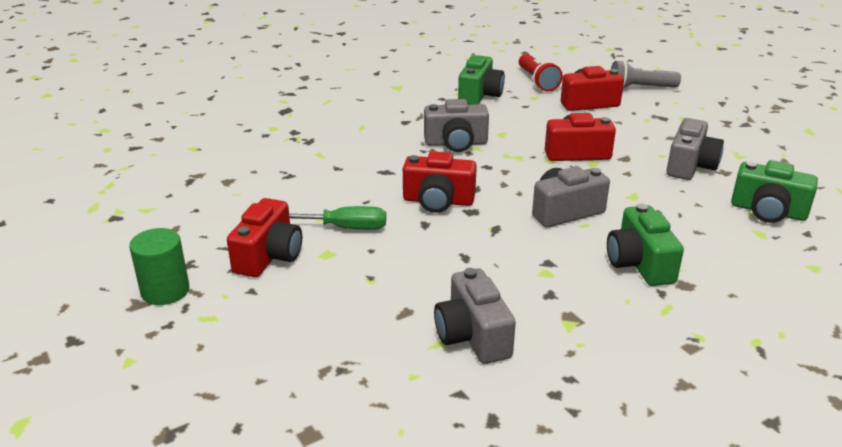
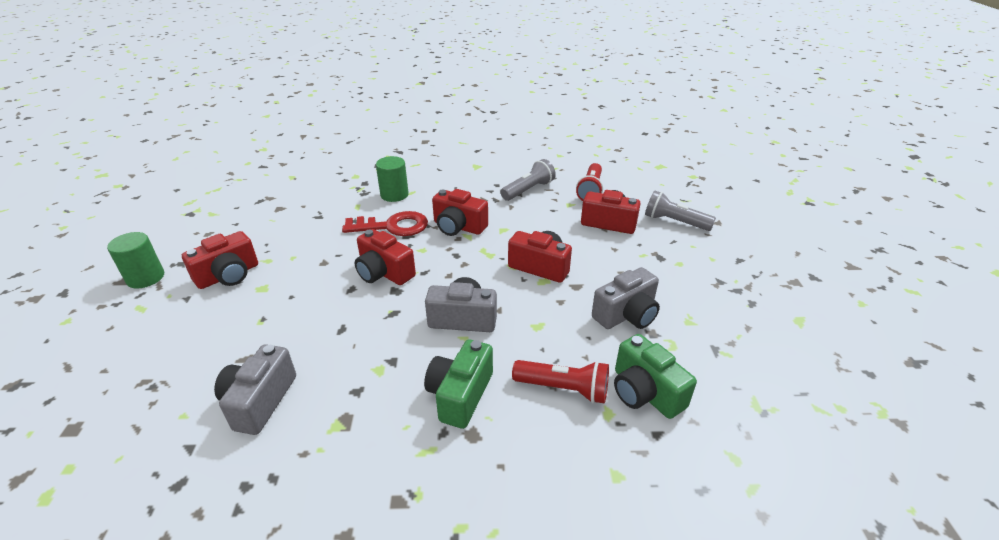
camera: 30 degrees right, 5 degrees up
green screwdriver [289,206,386,230] -> none
grey camera [424,99,489,152] -> red camera [432,189,488,236]
green camera [458,55,505,104] -> grey flashlight [501,159,556,201]
none -> red key [342,211,428,236]
none -> green cylinder [376,156,409,202]
none -> red flashlight [512,360,609,404]

